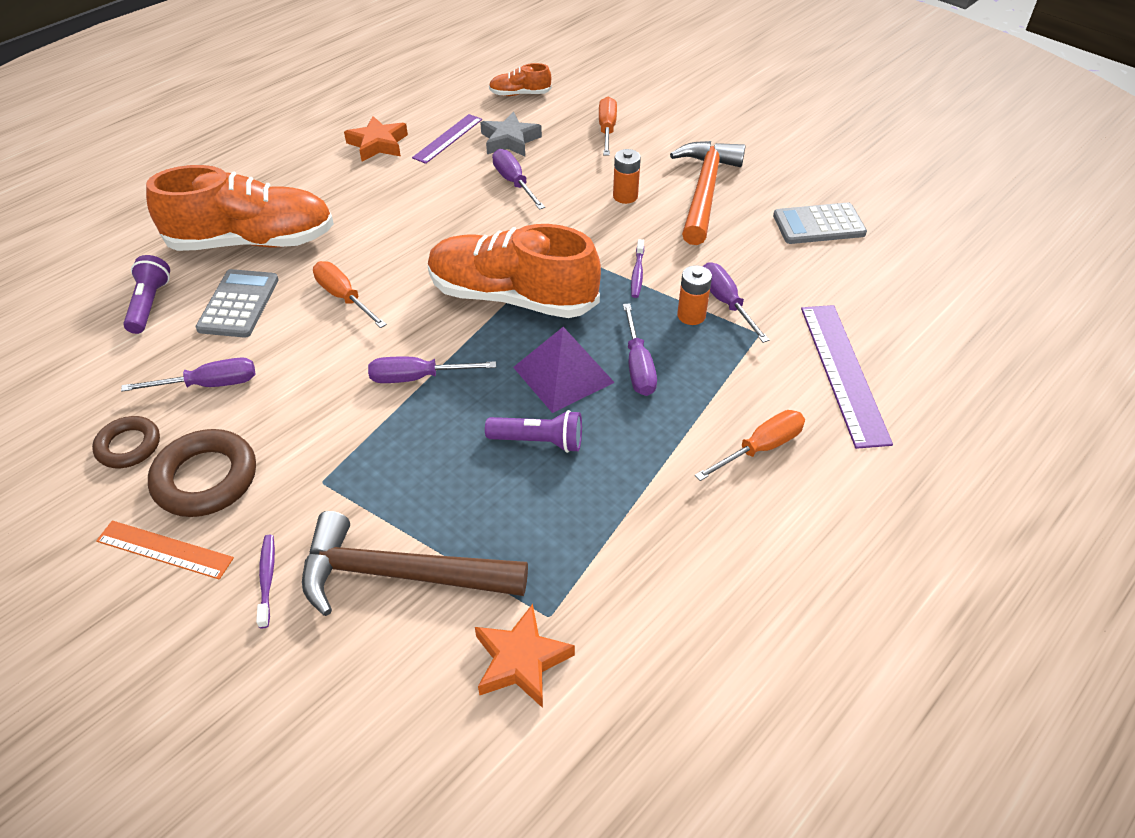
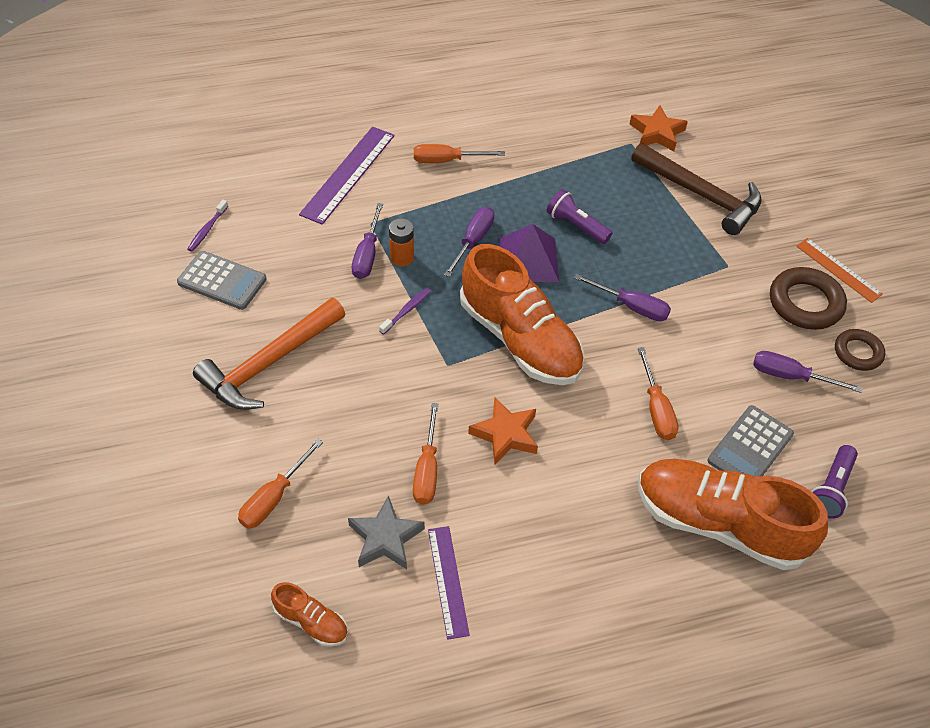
camera: 150 degrees left, 5 degrees up
purple toothbrush [256,535,275,628] -> purple toothbrush moved to [188,200,228,252]
orange star [344,116,408,162] -> orange star moved to [468,397,538,464]
purple ruler [412,114,482,164] -> purple ruler turned 75 degrees counterclockwise [428,526,470,640]
purple screwdriver [492,149,545,210] -> orange screwdriver [413,403,438,504]
orange battery [613,149,641,204] -> none

